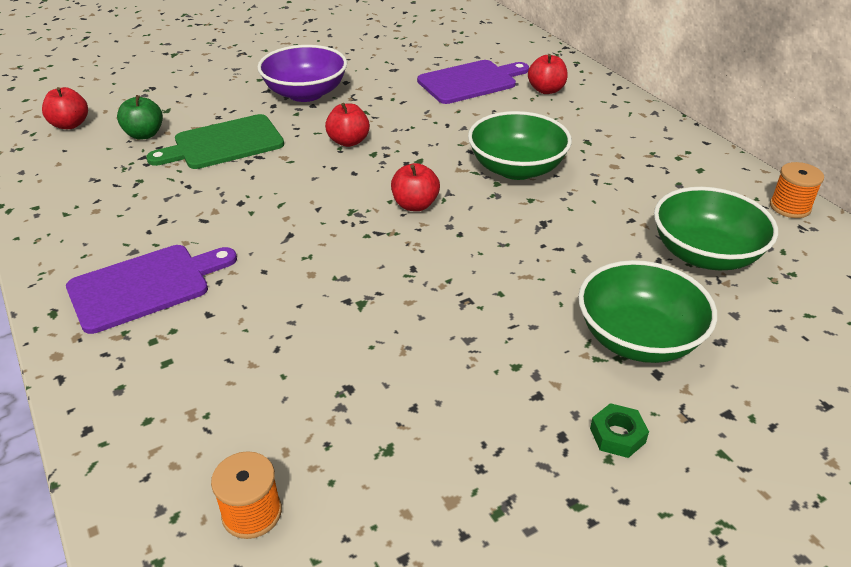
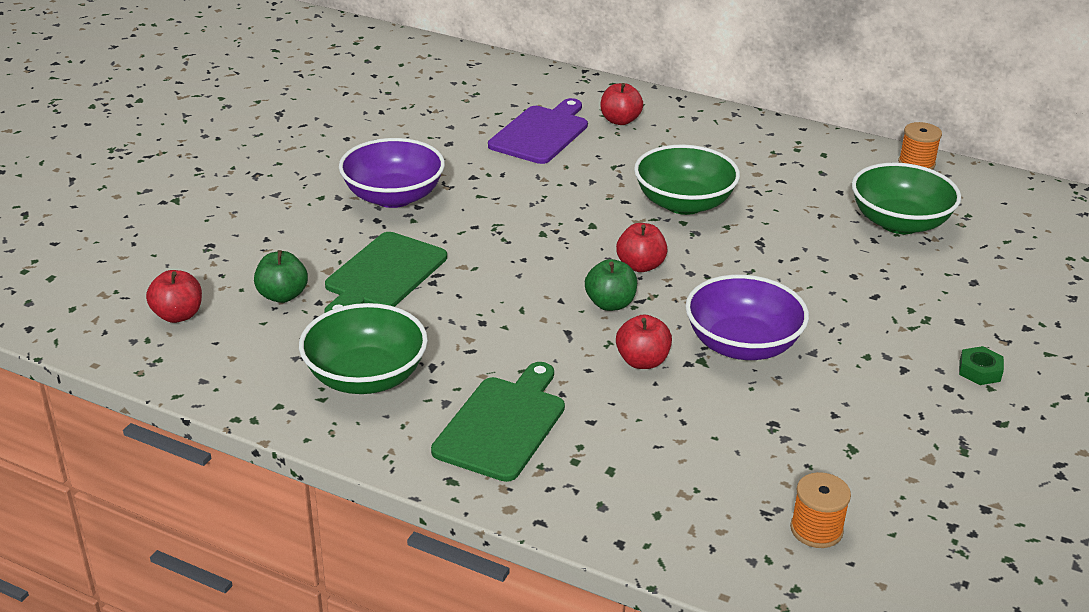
camera: 35 degrees left, 5 degrees down
purple cutting board [66,245,237,334] -> green cutting board [431,362,565,482]
red apple [325,103,370,147] -> red apple moved to [616,315,672,369]
green bowl [578,260,717,363] -> green bowl moved to [299,303,428,394]
none -> green apple [585,259,637,311]
none -> purple bowl [685,275,809,360]

